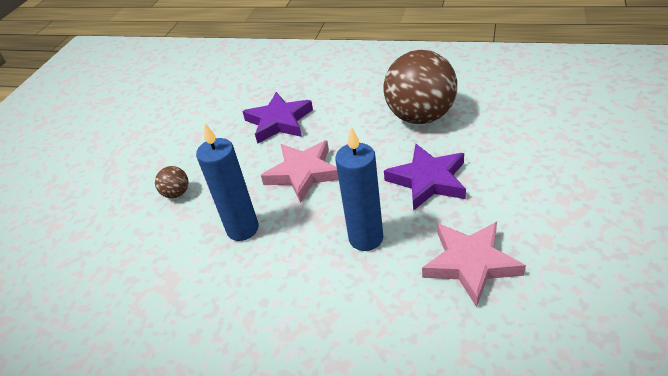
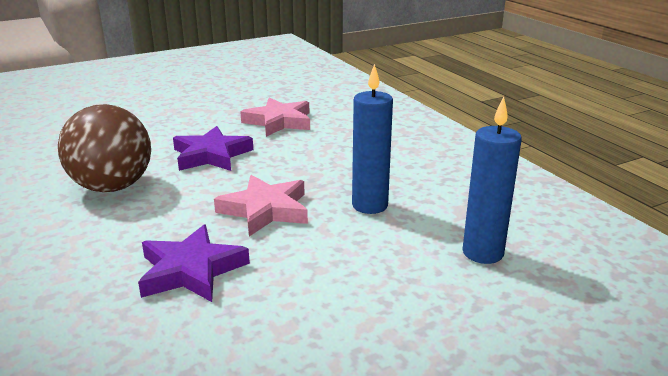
camera: 140 degrees left, 15 degrees down
brown ball [155,166,188,198] -> none
blue candle [335,127,383,251] -> blue candle moved to [462,97,522,264]

